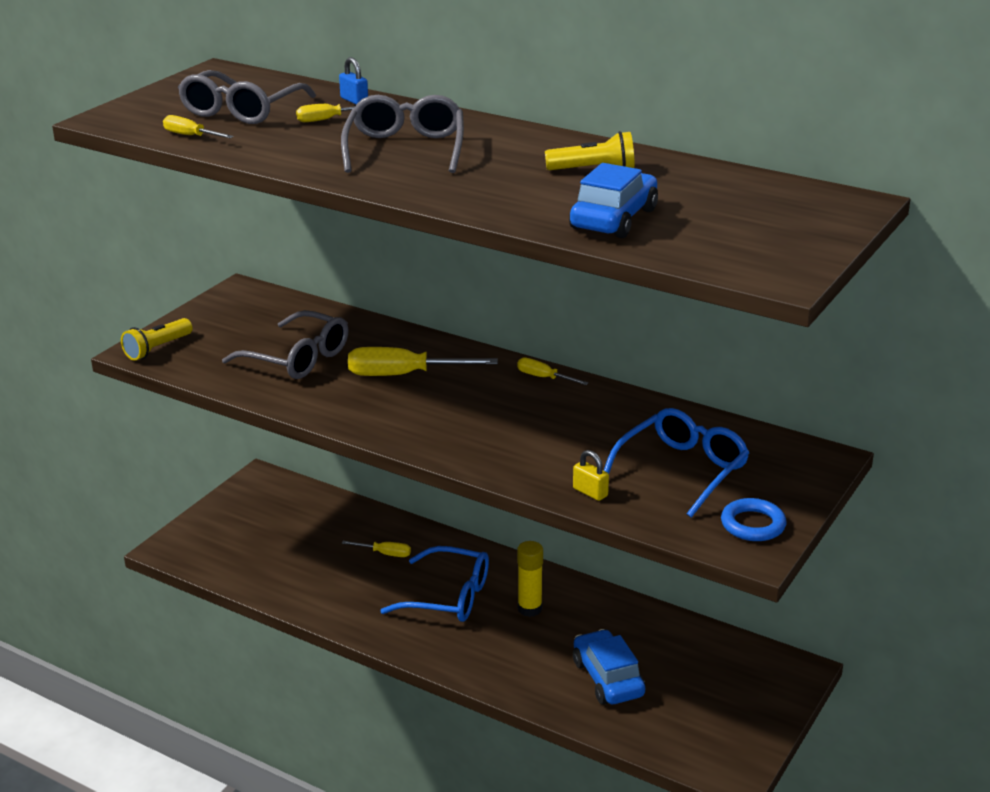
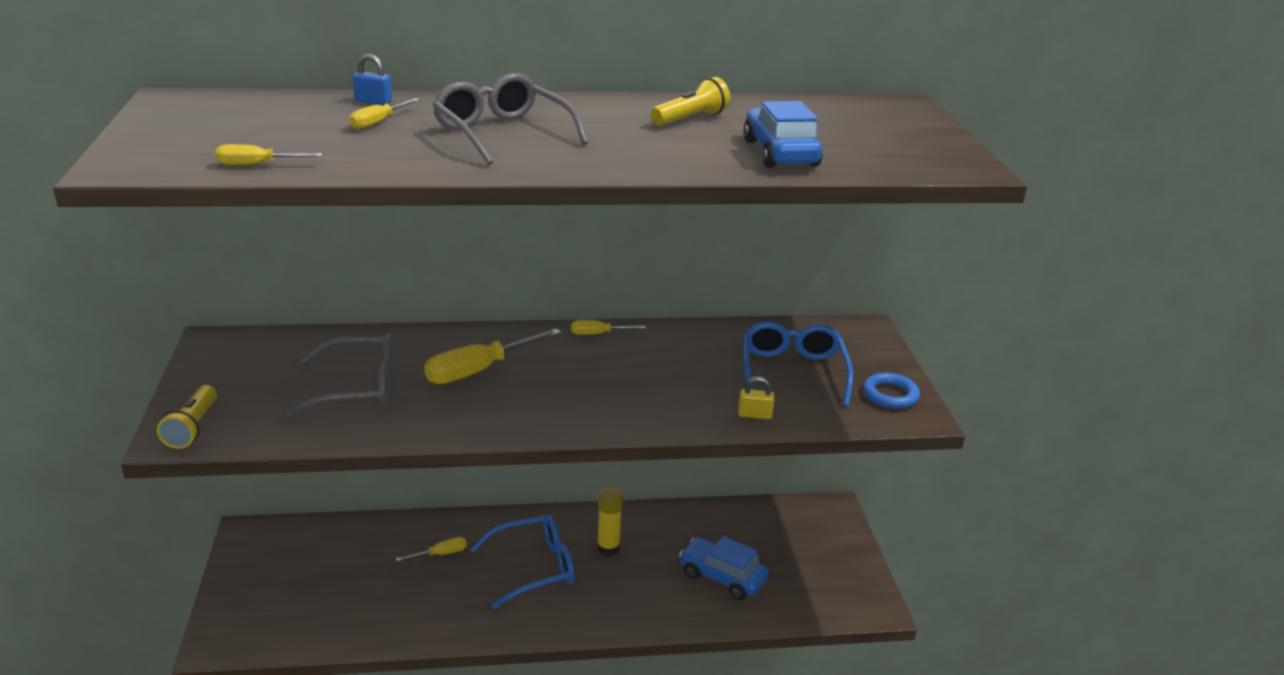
camera: 40 degrees left, 0 degrees up
grey glasses [178,70,316,124] -> none

